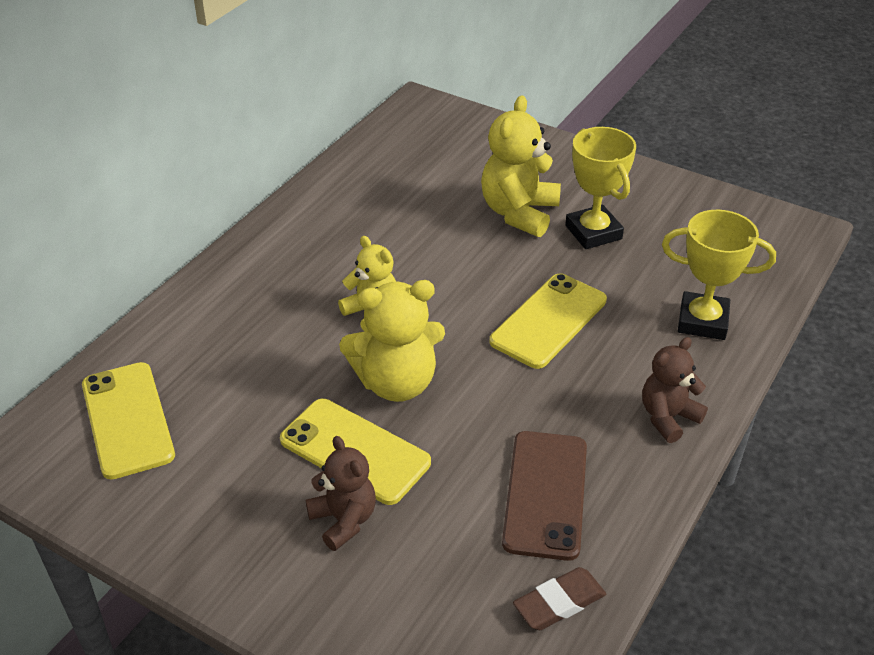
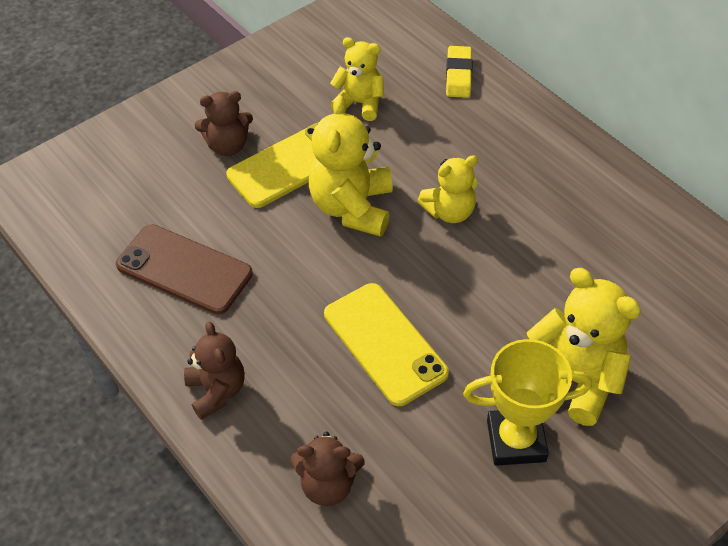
camera: 110 degrees right, 10 degrees up
yellow phone [82,362,175,480] -> none
brown eraser [513,567,606,630] -> none
yellow trophy [662,209,776,340] -> brown teddy bear [290,432,365,506]
none -> yellow teddy bear [330,37,384,121]
none -> yellow eraser [446,46,473,98]

